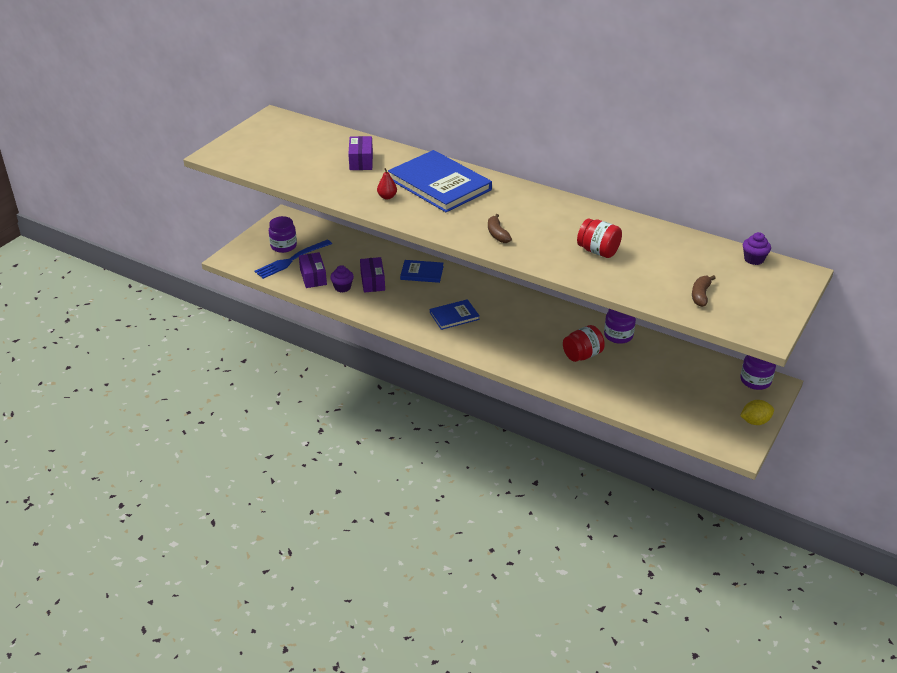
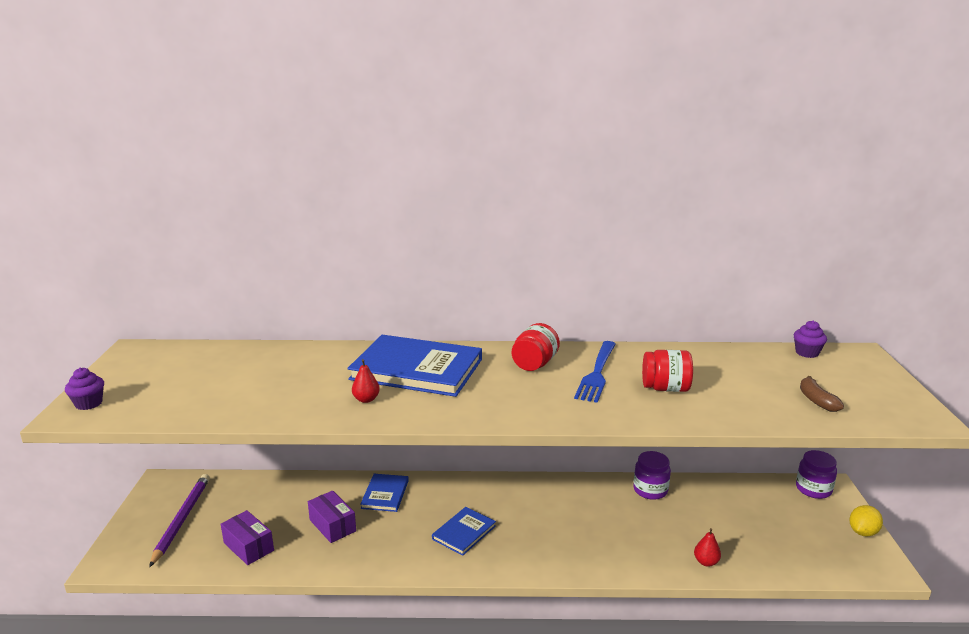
camera: 30 degrees left, 15 degrees down
blue fork [254,240,332,279] -> blue fork moved to [574,341,616,403]
purple jar [269,216,297,253] -> purple pencil [149,474,210,567]
purple cupcake [330,265,354,292] -> purple cupcake moved to [65,368,104,410]
purple box [348,136,373,170] -> none
blue book [400,260,444,283] -> blue book turned 60 degrees counterclockwise [360,474,409,512]
brown banana [488,214,512,243] -> none
red jar [563,325,605,362] -> red jar moved to [512,323,560,371]
none -> red pear [694,528,721,567]

